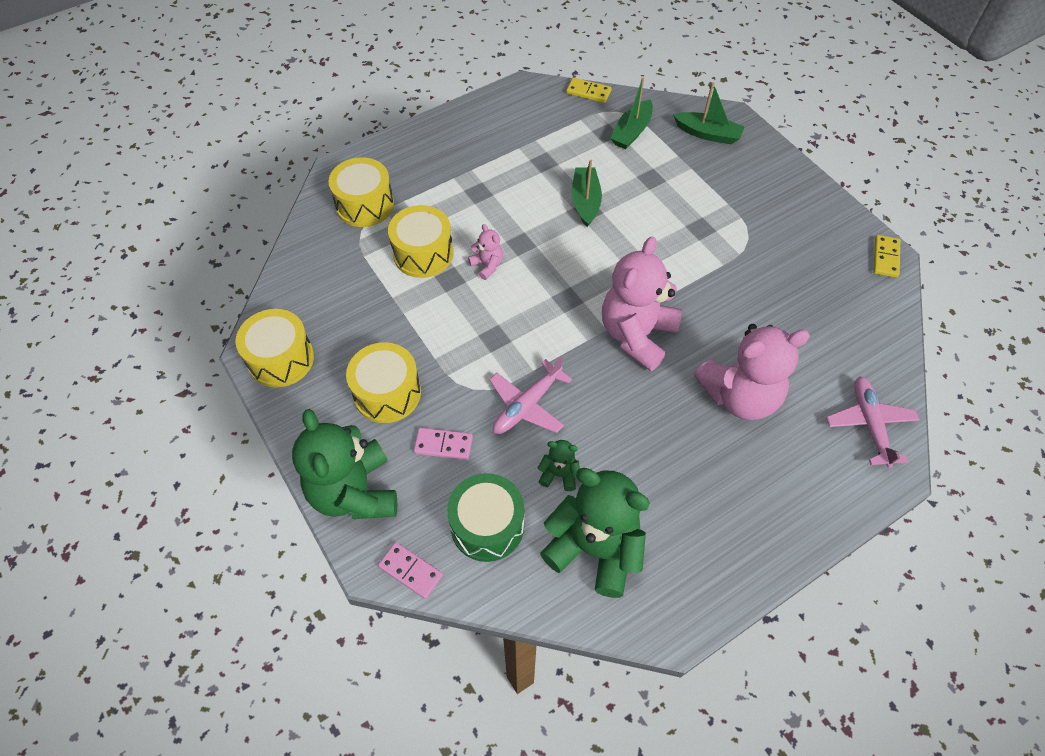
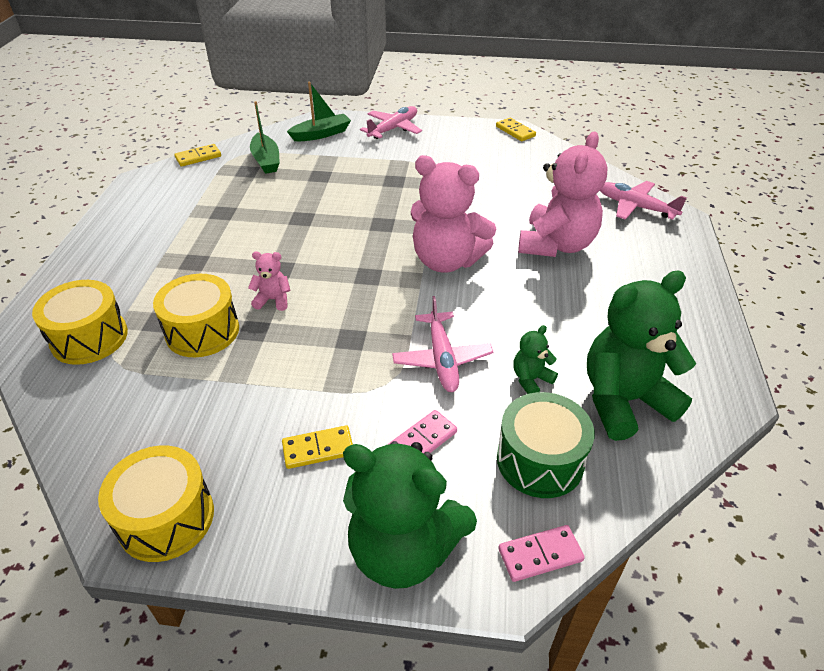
camera: 50 degrees left, 15 degrees down
yellow drum [346,342,421,423] -> yellow domino [282,425,353,469]
green boat [572,160,602,227] -> none
pink teddy bear [602,236,682,371] -> pink teddy bear turned 45 degrees counterclockwise [411,155,496,273]
none -> pink plane [360,106,422,139]

